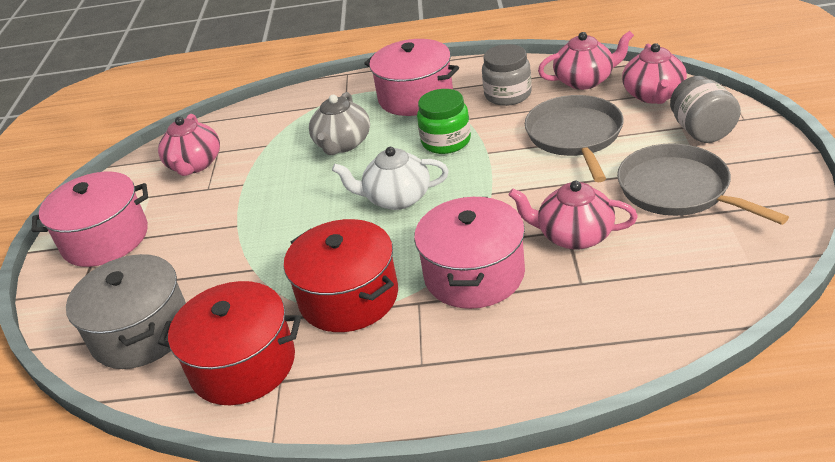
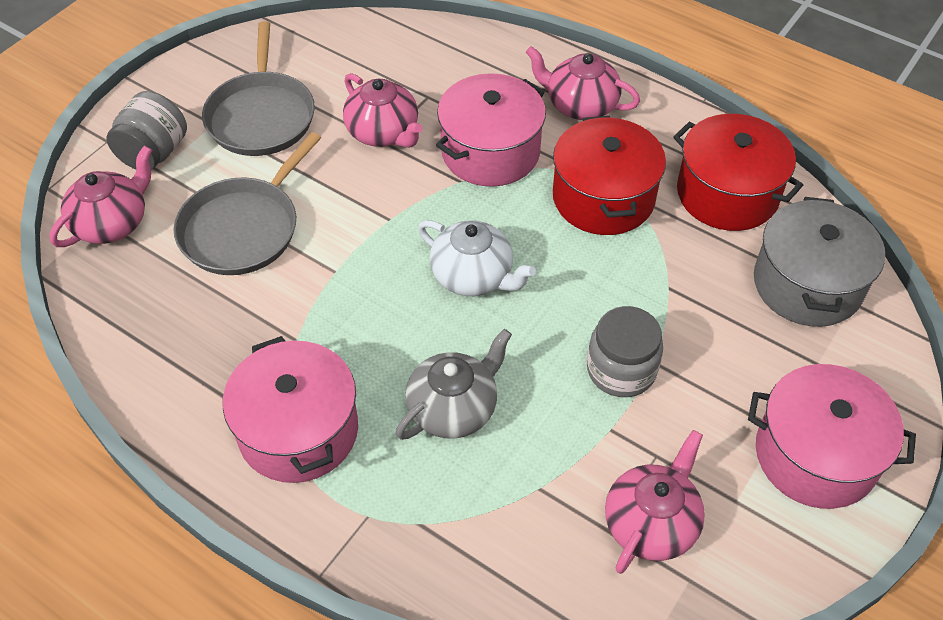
camera: 150 degrees left, 15 degrees up
green jar [417,89,471,154] -> none
grey jar [482,44,532,106] -> grey jar moved to [587,306,663,397]
pink teapot [538,31,634,90] -> pink teapot moved to [526,46,640,120]

